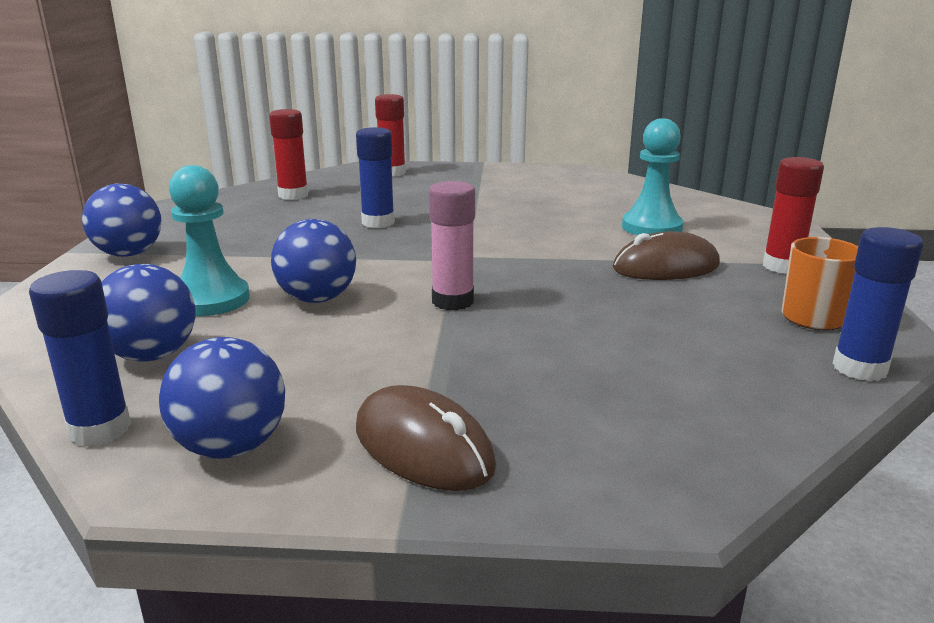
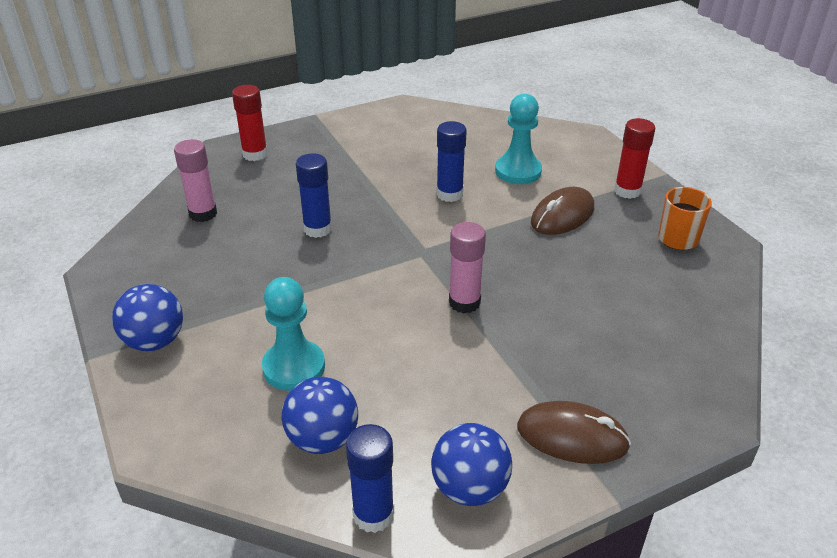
camera: 30 degrees left, 15 degrees up
red glue stick [269,109,308,200] -> pink glue stick [174,139,217,222]
blue ball [271,219,356,303] -> none
blue glue stick [832,227,924,381] -> blue glue stick moved to [436,121,467,202]

